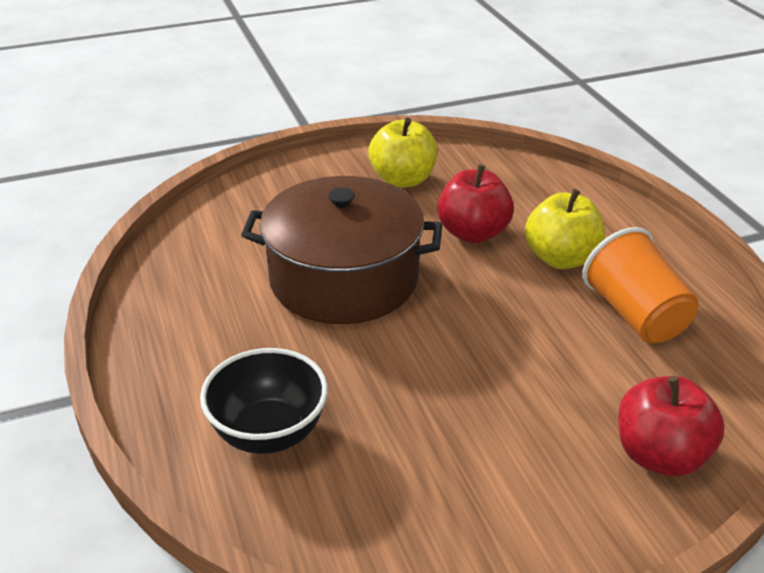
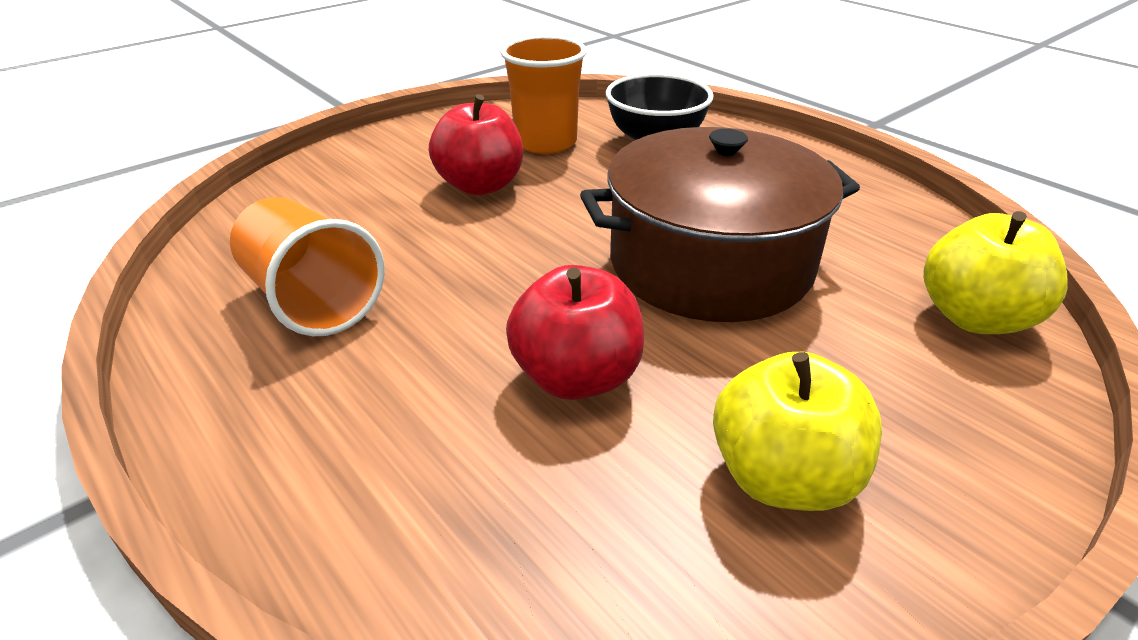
camera: 160 degrees right, 0 degrees up
yellow apple [525,189,605,269] -> yellow apple moved to [923,211,1068,334]
red apple [618,376,725,476] -> red apple moved to [429,94,523,195]
none -> orange cup [500,35,587,154]

